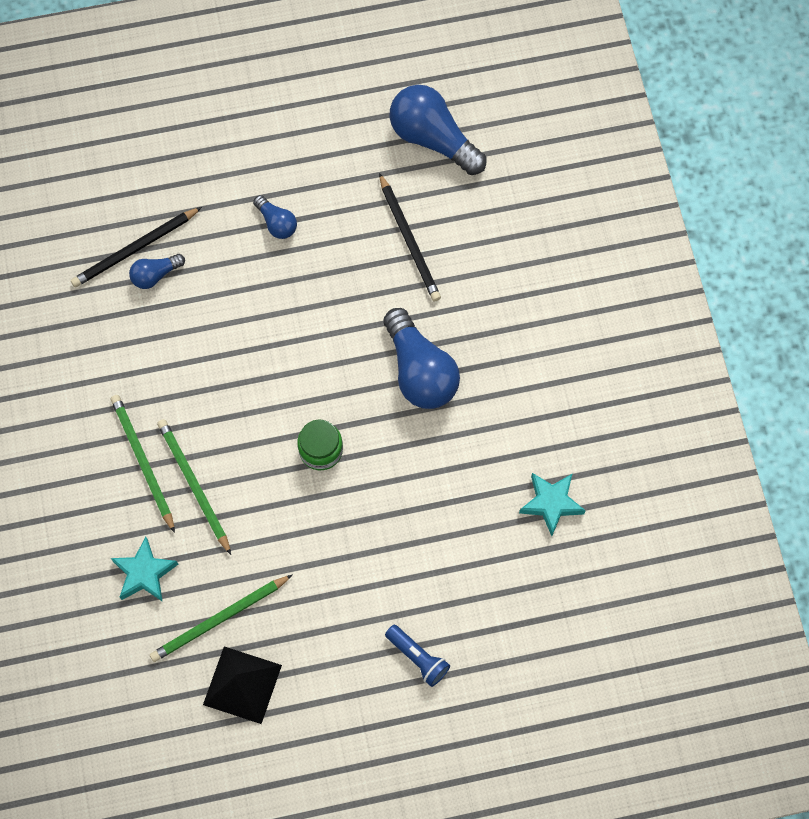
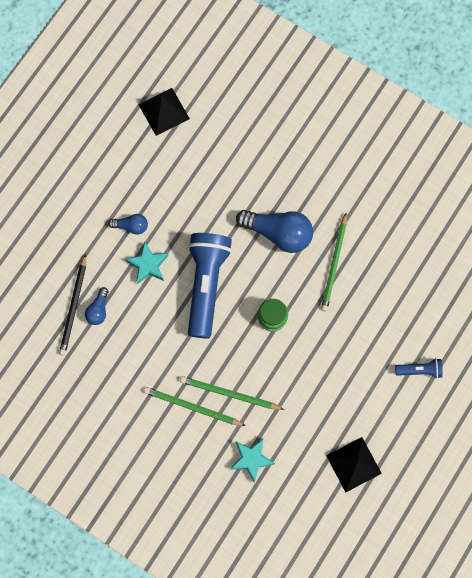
camera: 45 degrees left, 5 degrees up
green pencil [150,574,293,662] -> green pencil moved to [321,213,347,311]
black pencil [379,173,441,301] -> none
blue light bulb [390,85,486,175] -> black pyramid [139,88,190,136]
turquoise star [519,473,586,536] -> turquoise star moved to [125,242,169,284]
none -> blue flashlight [188,233,232,338]

